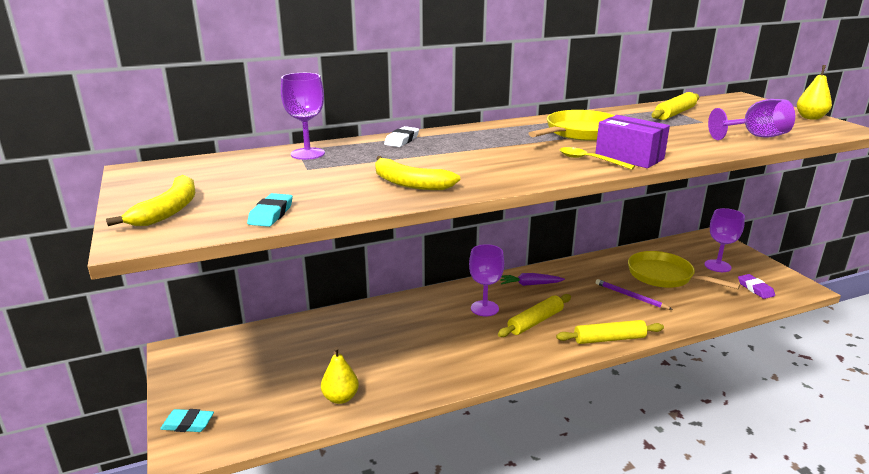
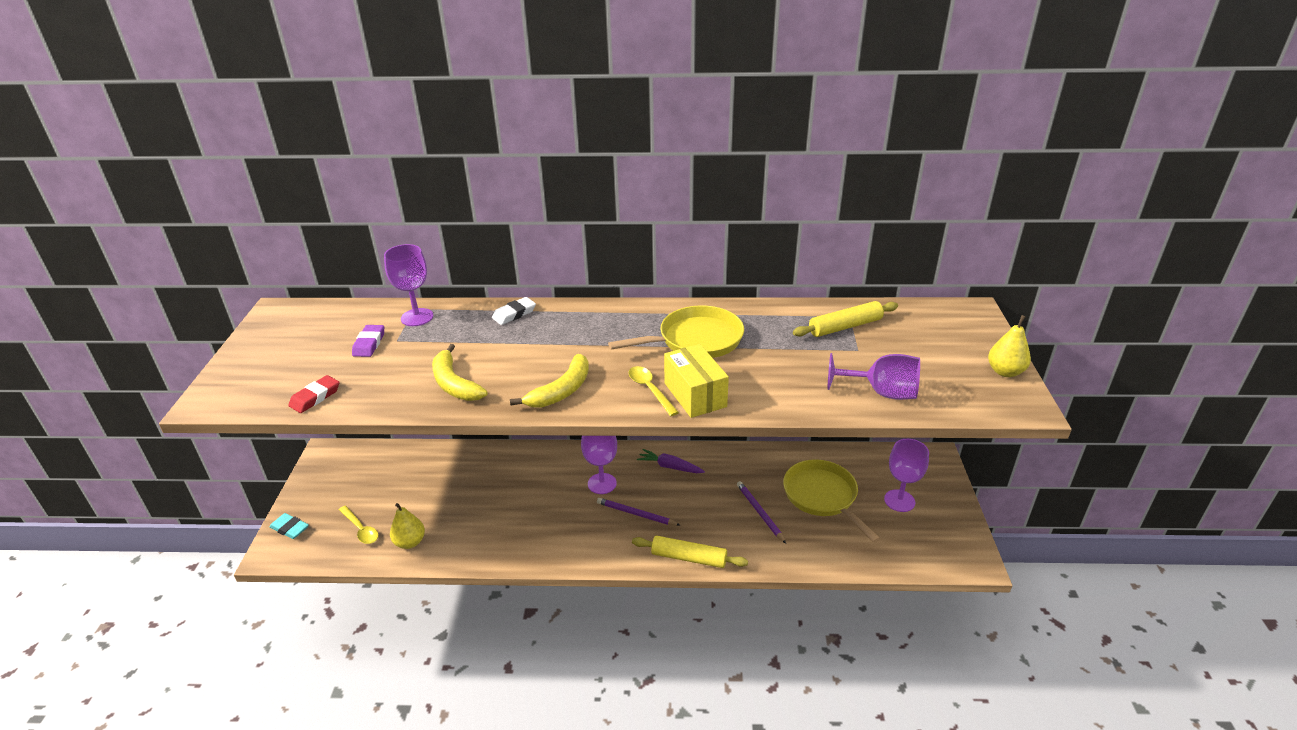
camera: 25 degrees right, 10 degrees up
yellow banana [106,175,195,226] -> yellow banana moved to [510,354,589,408]
turquoise eraser [247,193,293,227] -> red eraser [288,375,340,413]
yellow rolling pin [498,294,571,337] -> purple pencil [597,498,680,526]
purple box [595,115,670,168] -> yellow box [664,344,729,418]
purple eraser [738,274,775,299] -> purple eraser moved to [352,325,384,357]
none -> yellow spoon [339,505,379,544]

